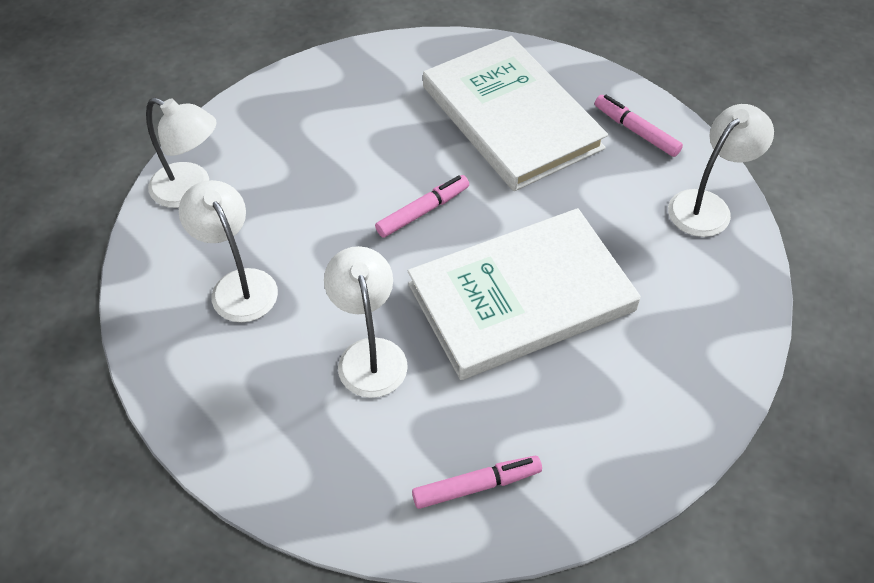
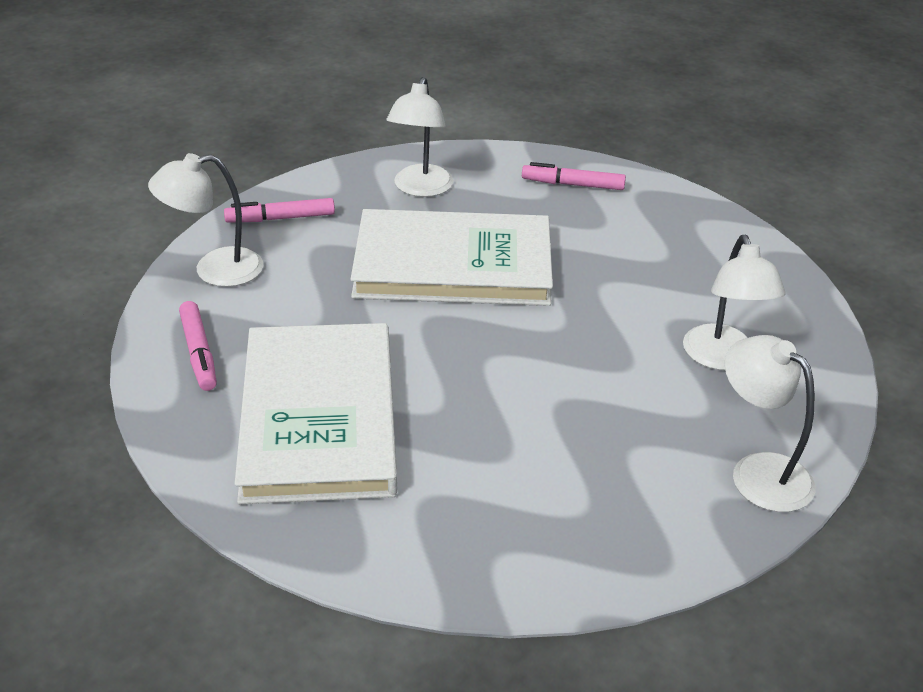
camera: 155 degrees left, 15 degrees down
white lamp [324,246,408,398] -> white lamp moved to [387,77,453,197]
pink marker [375,175,469,238] -> pink marker moved to [224,198,335,222]

